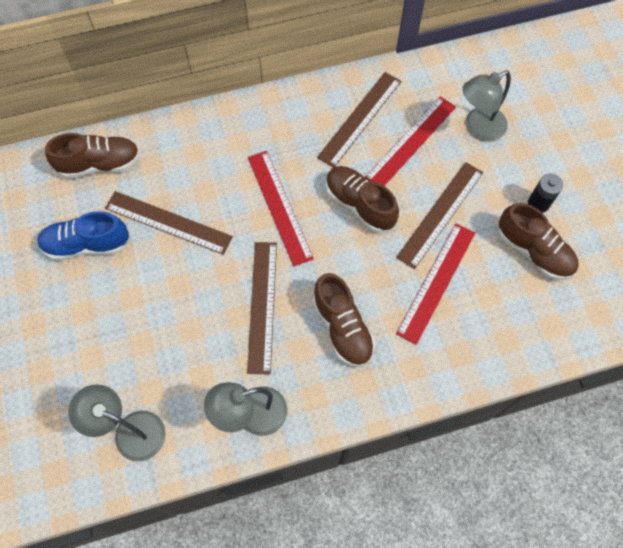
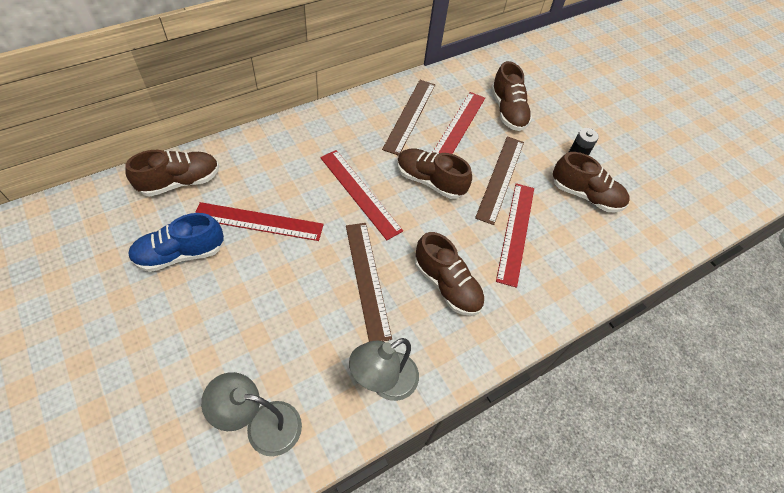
camera: 20 degrees left, 10 degrees down
brown ruler [105,191,233,255] -> red ruler [195,202,324,241]
grey lamp [462,70,511,142] -> brown shoe [491,61,532,131]

